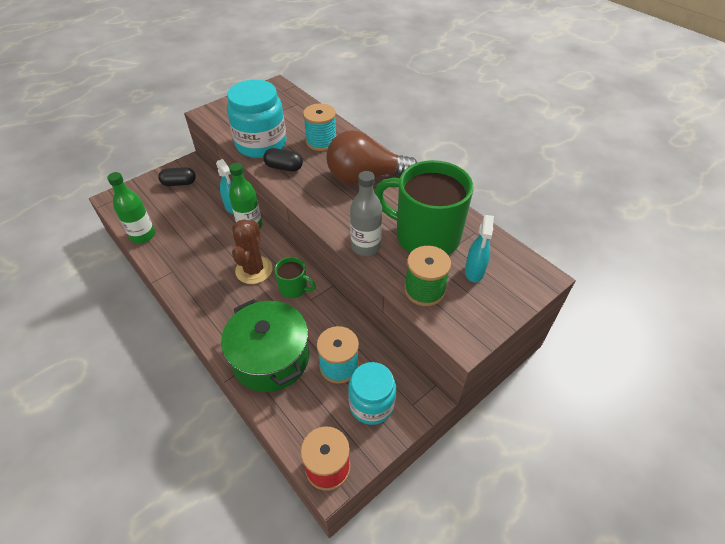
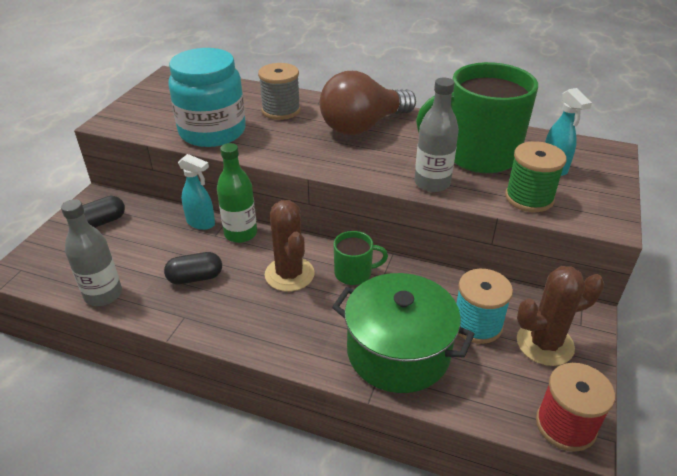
camera: 30 degrees left, 10 degrees down
green bottle [107,172,155,243] -> grey bottle [61,199,122,306]
black capsule [263,148,303,172] -> black capsule moved to [164,252,222,284]
turquoise spool [303,103,336,151] -> grey spool [258,63,301,120]
turquoise jar [348,362,396,425] -> brown cactus [517,266,604,366]

